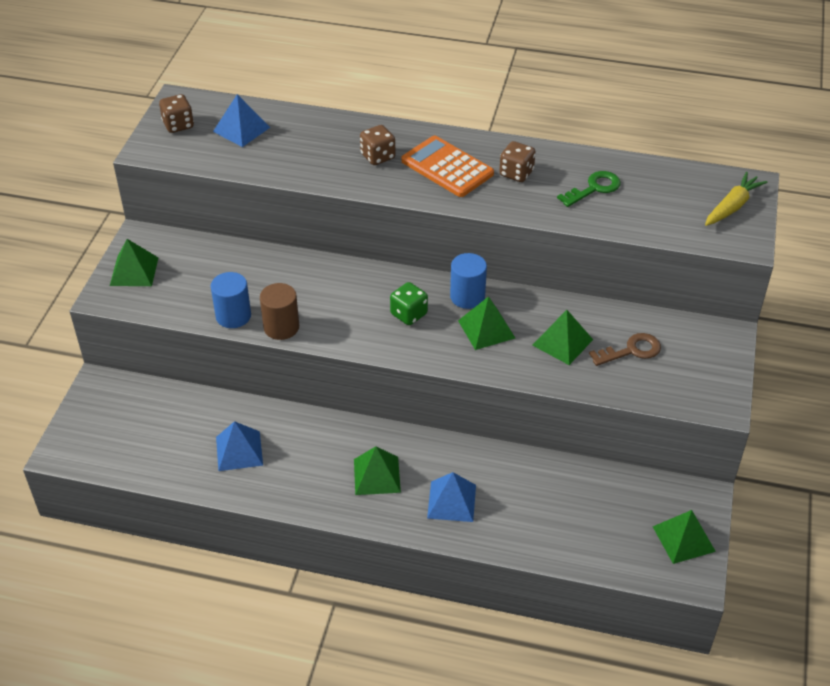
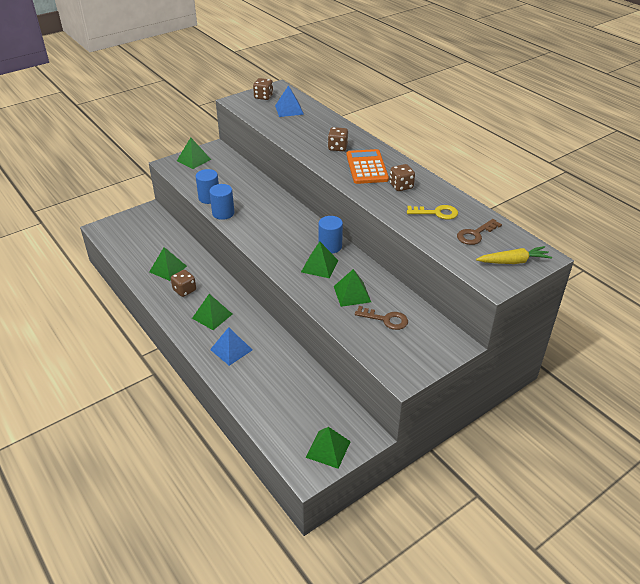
camera: 40 degrees right, 5 degrees down
blue pyramid [216,421,263,471] -> green pyramid [149,247,187,281]
brown cylinder [260,283,299,340] -> blue cylinder [209,184,234,220]
green dice [390,282,428,325] -> none
green key [557,171,621,207] -> yellow key [407,205,458,219]
none -> brown dice [171,270,196,297]
none -> brown key [457,219,502,245]

